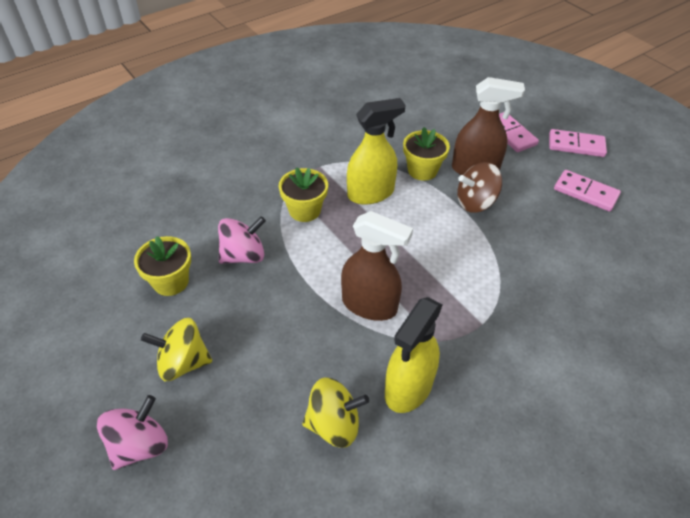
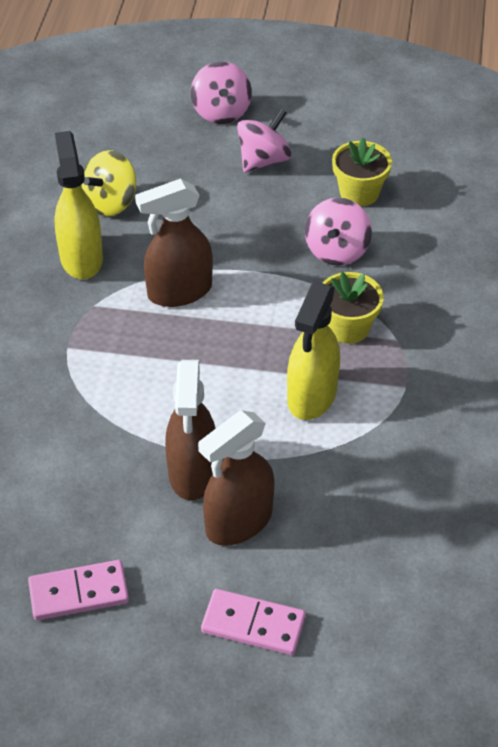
camera: 135 degrees right, 0 degrees up
yellow spinning top [141,318,212,381] -> pink spinning top [237,108,292,173]
yellow flower pot [403,127,450,181] -> none
brown spinning top [457,162,502,213] -> brown spray bottle [165,360,216,500]
pink domino [549,129,607,157] -> none

